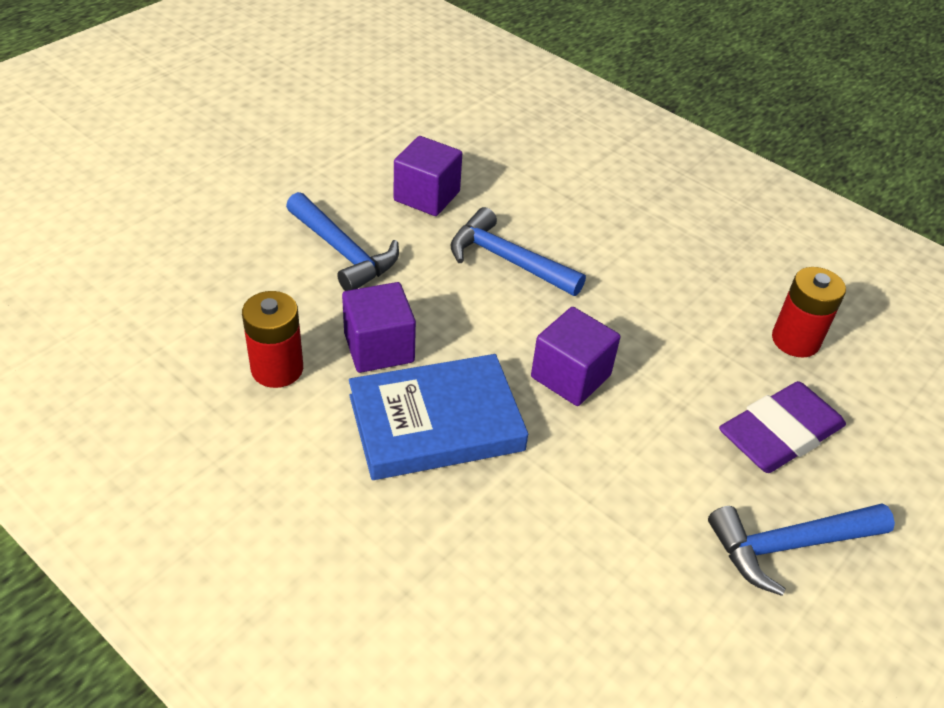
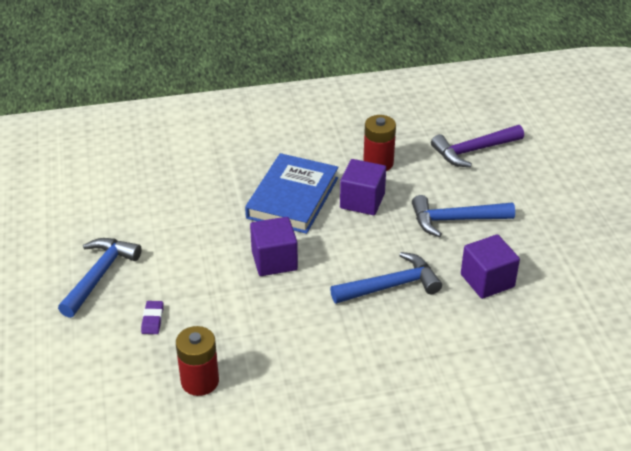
camera: 130 degrees right, 5 degrees down
purple eraser [719,381,846,473] -> purple eraser [141,301,164,334], size x0.43
none -> purple hammer [431,125,524,167]

